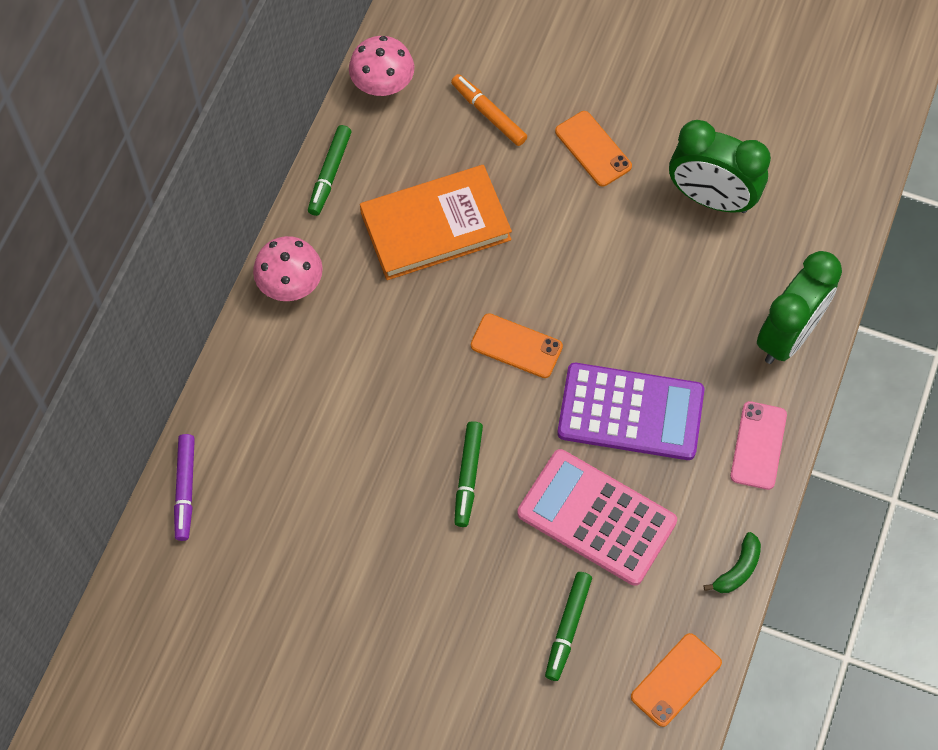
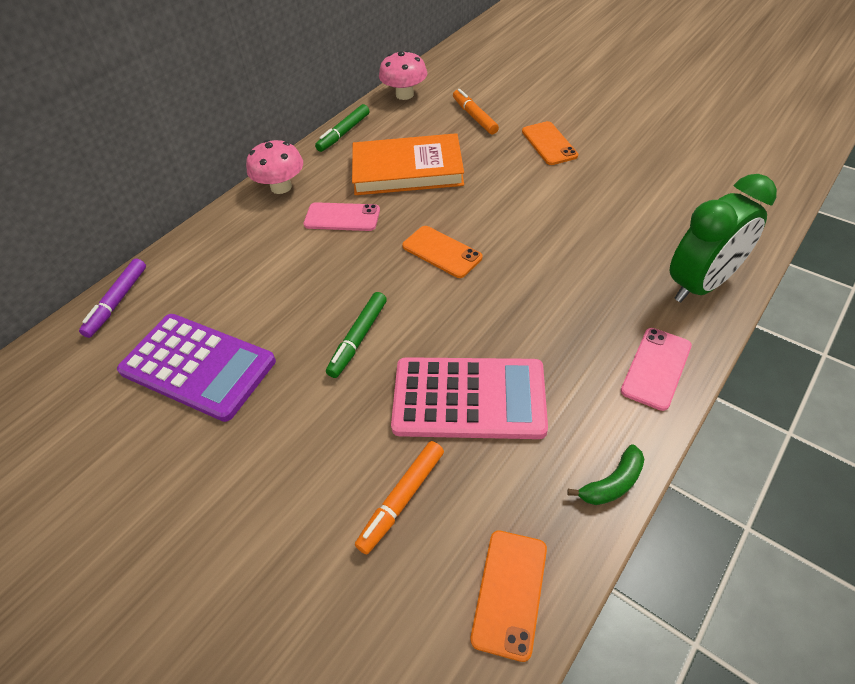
camera: 20 degrees right, 15 degrees down
pink calculator [517,449,677,586] -> pink calculator turned 135 degrees clockwise [391,357,548,439]
green marker [545,572,592,681] -> orange marker [355,441,444,554]
purple calculator [557,363,704,460] -> purple calculator moved to [117,314,276,422]
orange phone [631,633,722,727] -> orange phone turned 45 degrees counterclockwise [471,530,547,662]
green clock [669,120,771,213] -> none
none -> pink phone [304,202,380,231]

